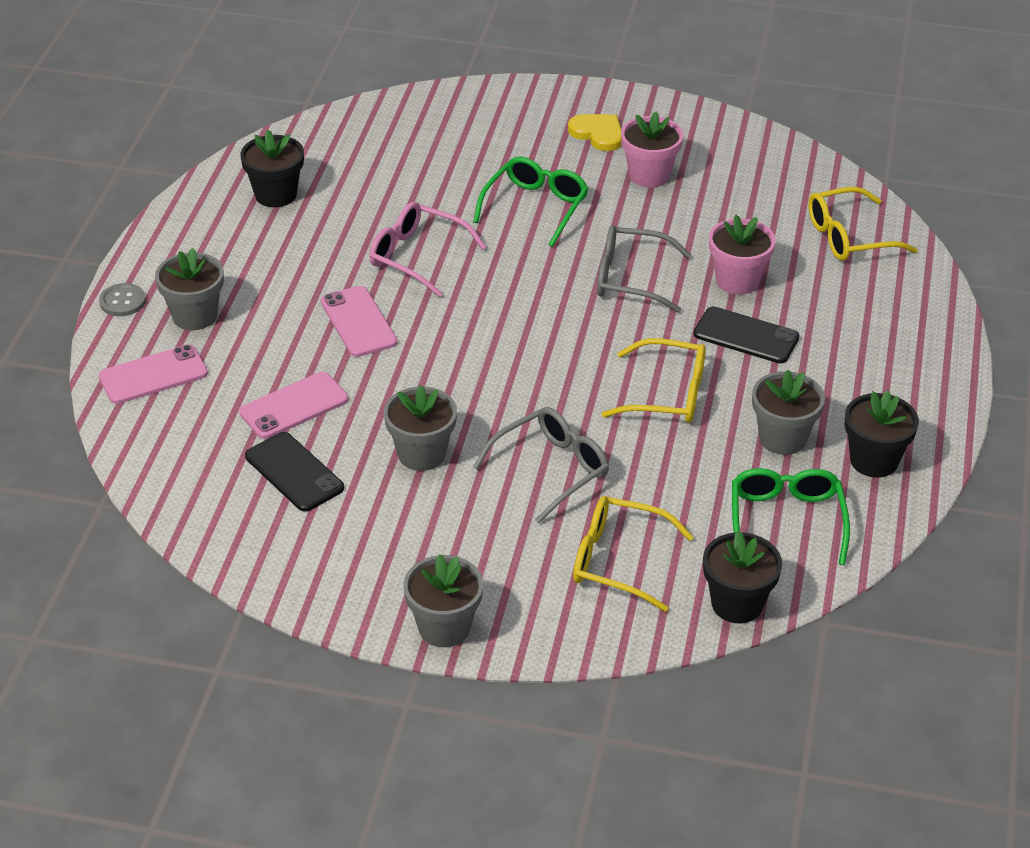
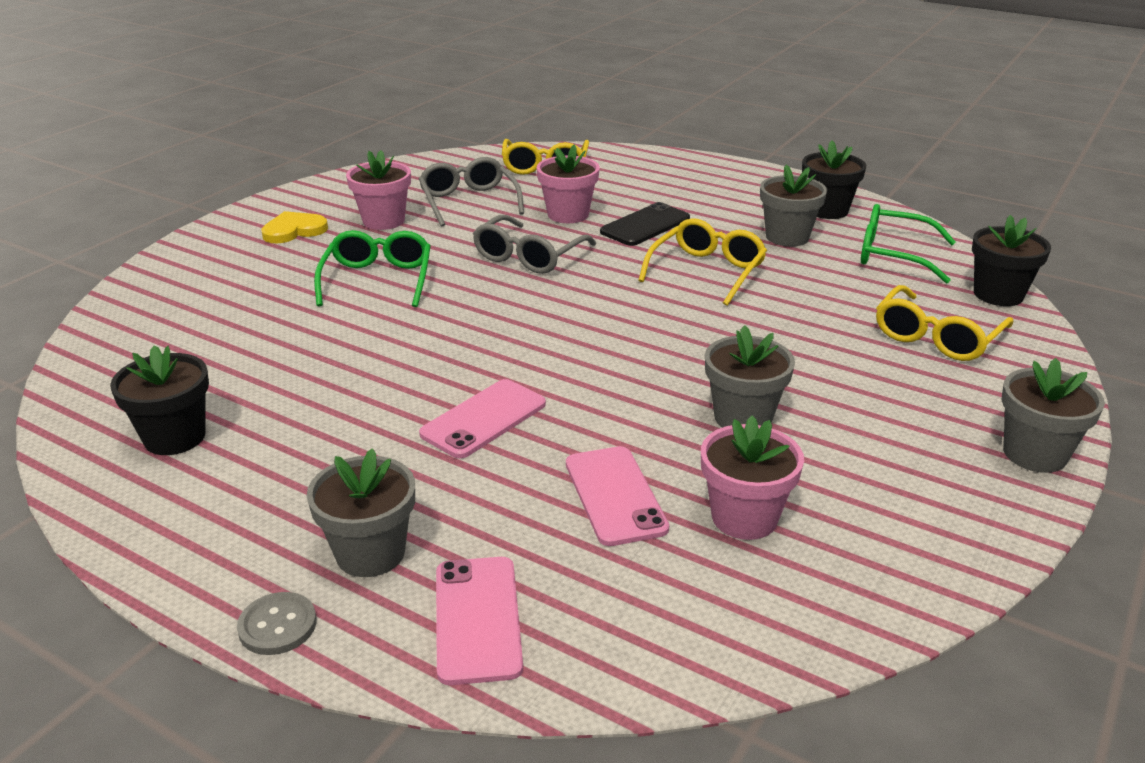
camera: 70 degrees left, 10 degrees down
black phone [245,432,344,512] -> pink flower pot [701,416,804,540]
pink phone [321,286,397,357] -> pink phone turned 45 degrees counterclockwise [419,379,546,459]
pink glasses [369,202,486,297] -> none
green glasses [473,157,589,247] -> green glasses turned 45 degrees clockwise [314,230,431,307]
grey glasses [473,407,609,524] -> grey glasses moved to [419,157,524,227]

